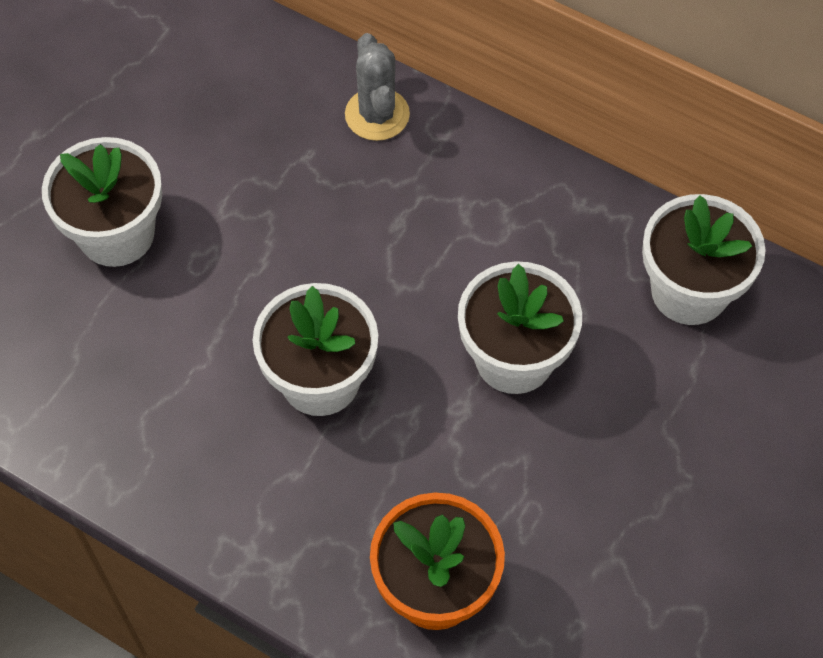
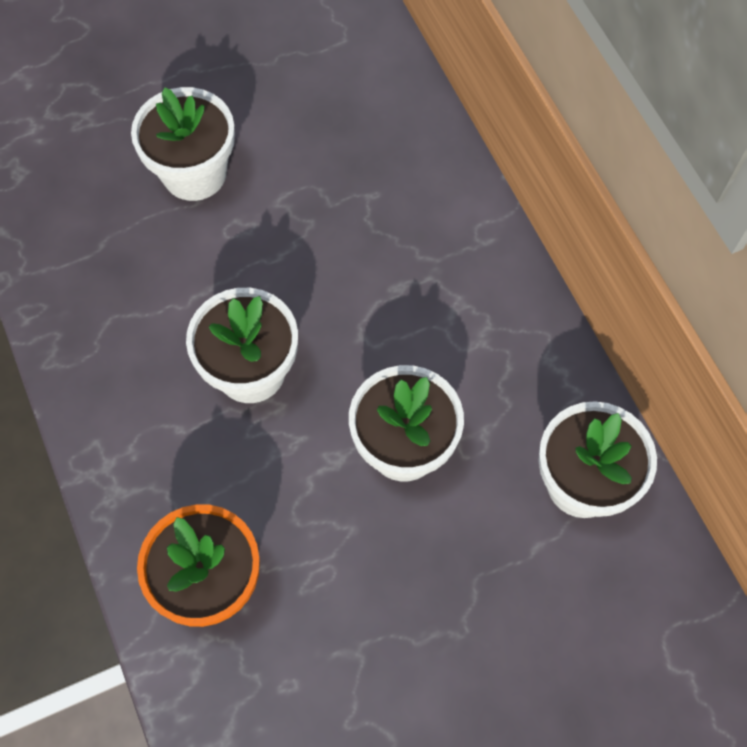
camera: 35 degrees right, 5 degrees up
grey cactus [345,33,410,141] -> none

